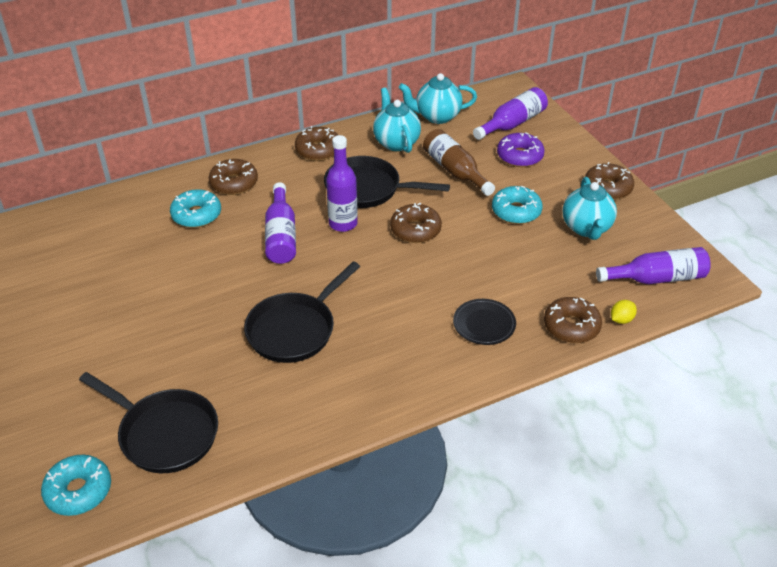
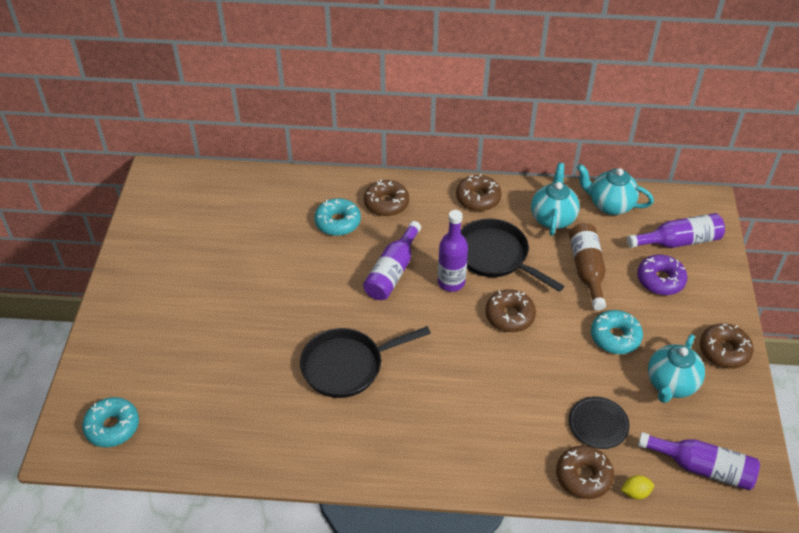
camera: 30 degrees right, 5 degrees up
black pan [79,372,218,473] -> none
black plate [453,299,516,345] -> black plate moved to [569,397,630,449]

